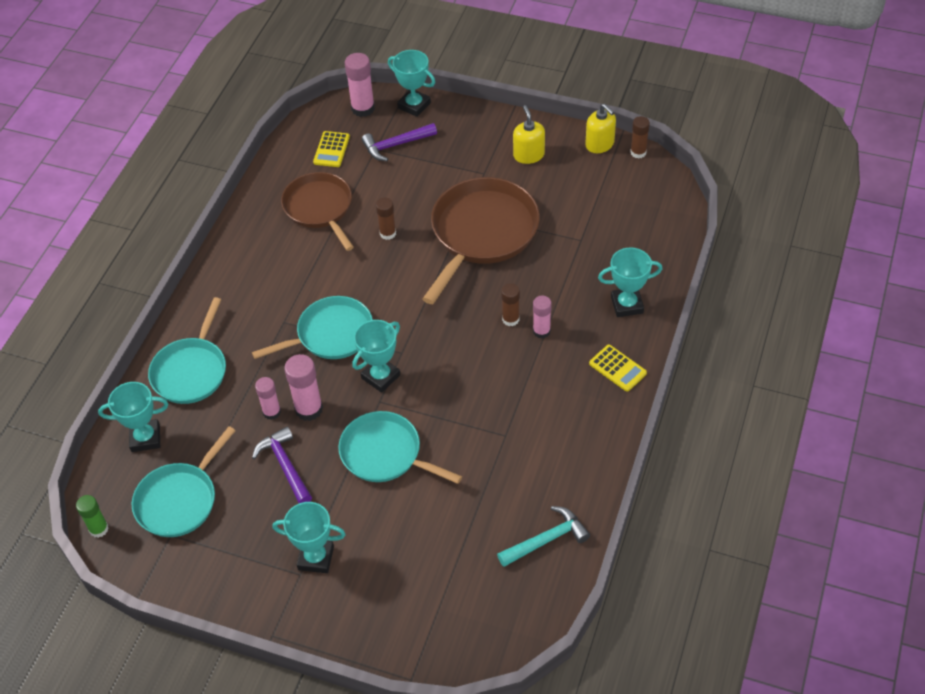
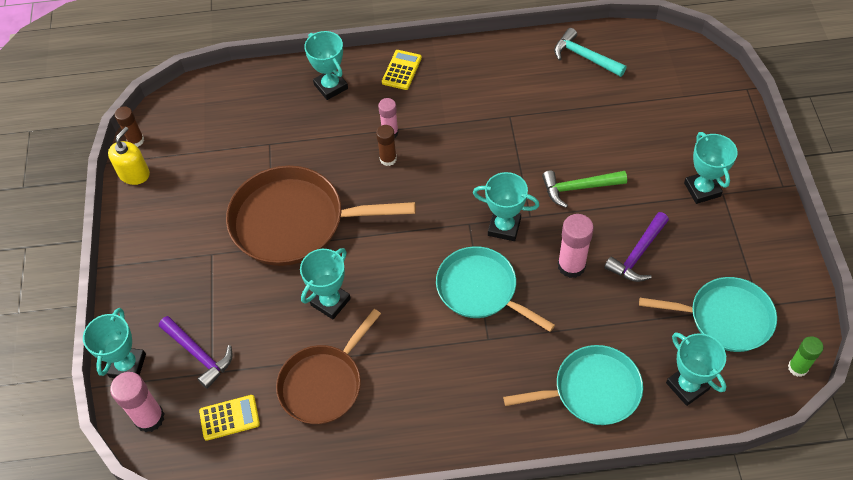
camera: 115 degrees left, 5 degrees up
pink glue stick [255,377,281,420] -> none
turquoise pan [338,411,462,484] -> green hammer [542,170,627,208]
brown glue stick [376,198,396,240] -> turquoise trophy [300,248,351,319]
yellow soap dispenser [513,105,545,164] -> none

